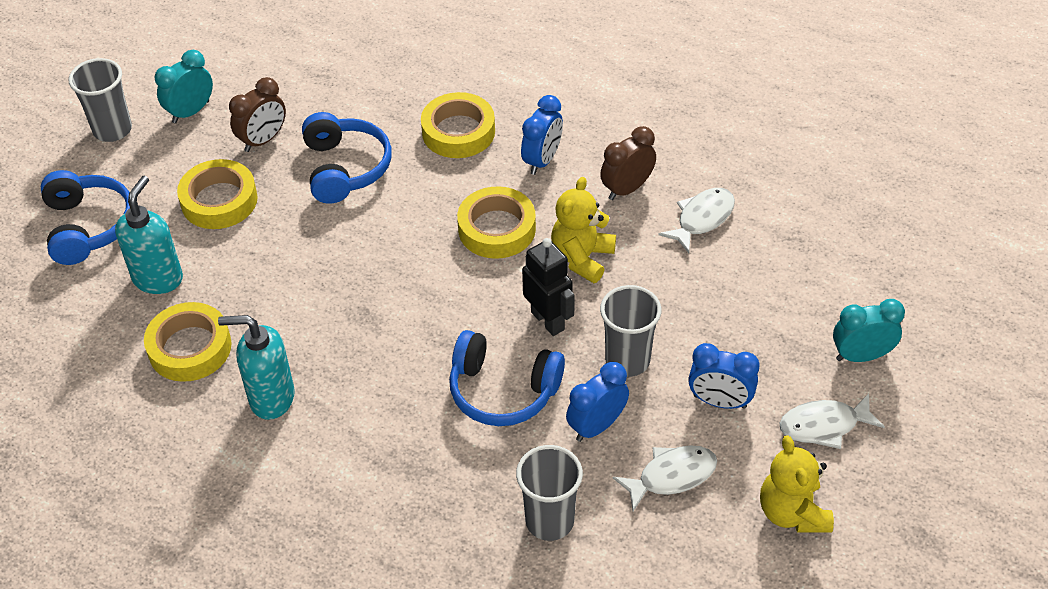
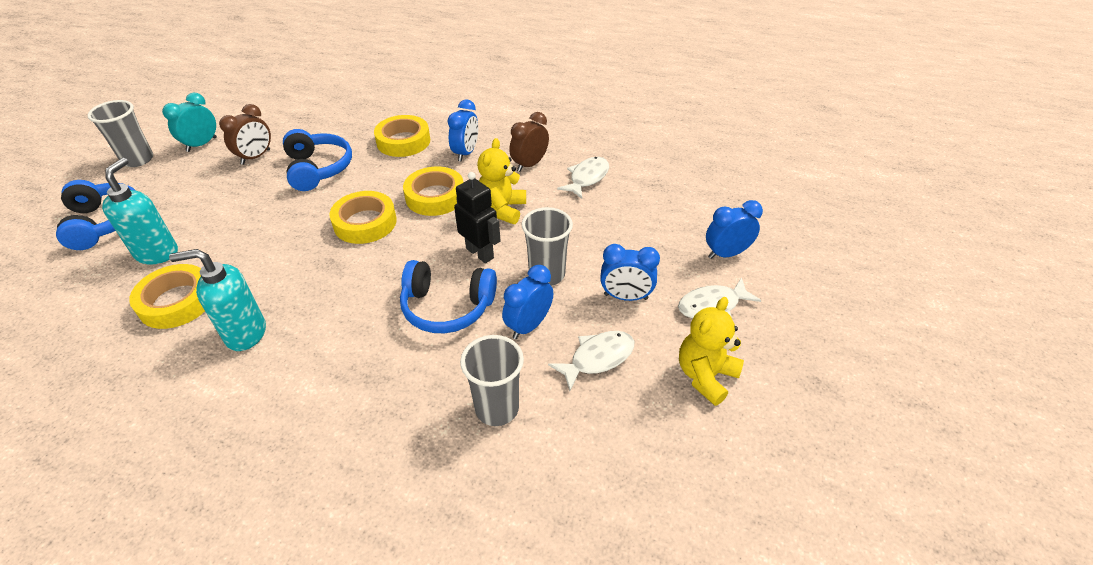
camera: 10 degrees left, 5 degrees down
yellow tape [177,159,258,229] -> yellow tape moved to [329,191,397,244]
yellow teddy bear [760,435,834,533] -> yellow teddy bear turned 60 degrees clockwise [679,297,744,406]
turquoise clock [833,299,905,362] -> blue clock [706,200,763,259]

